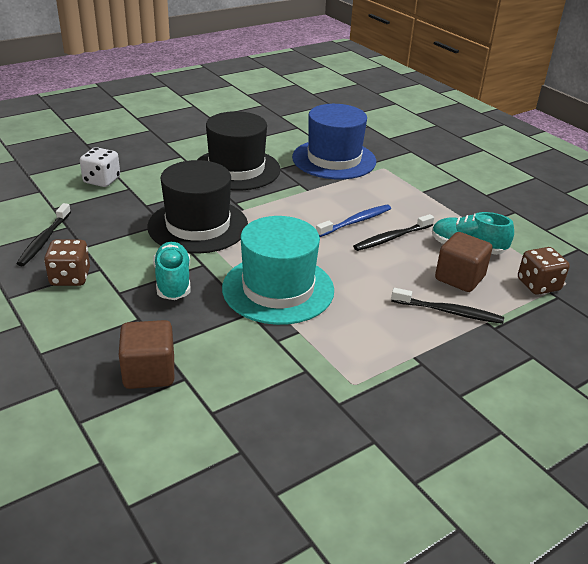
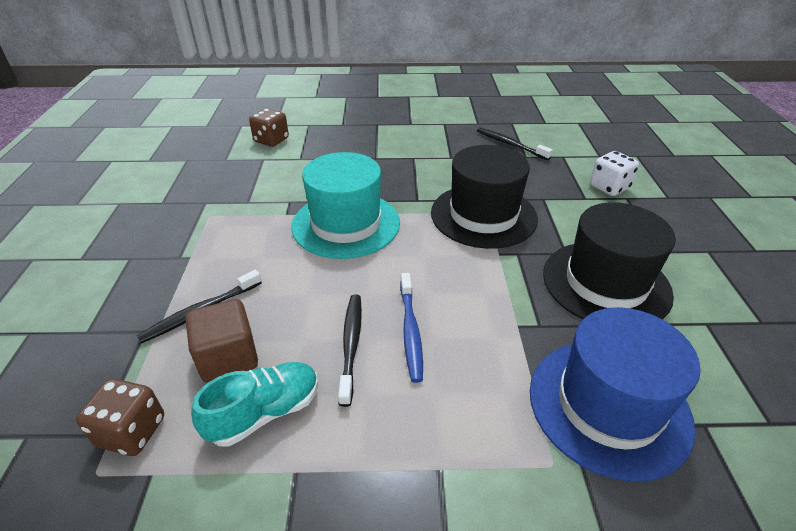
camera: 125 degrees right, 5 degrees up
brown dice [44,239,90,286] -> brown dice moved to [249,108,289,147]
brown cube [119,320,174,389] -> none
turquoise shoe [153,242,190,300] -> none

